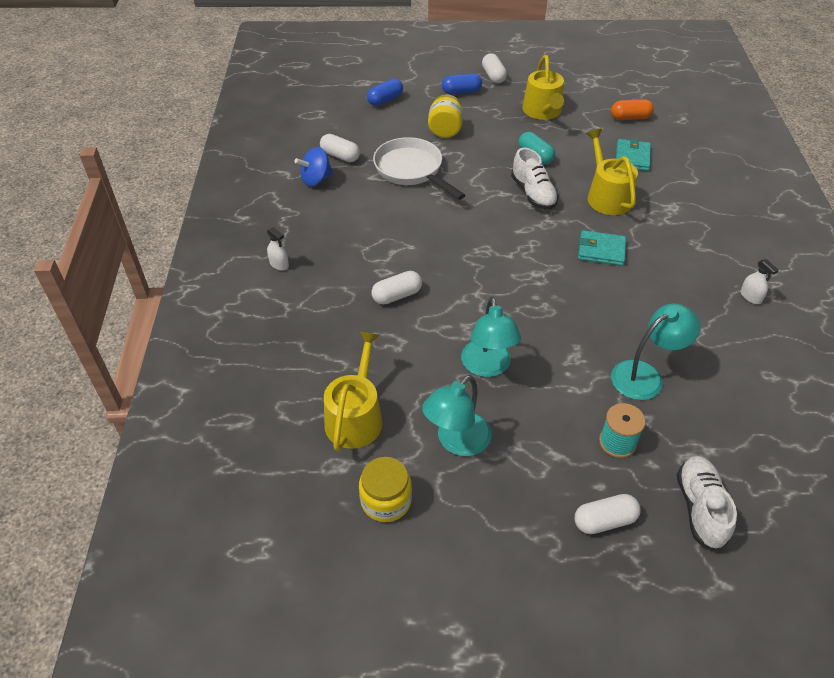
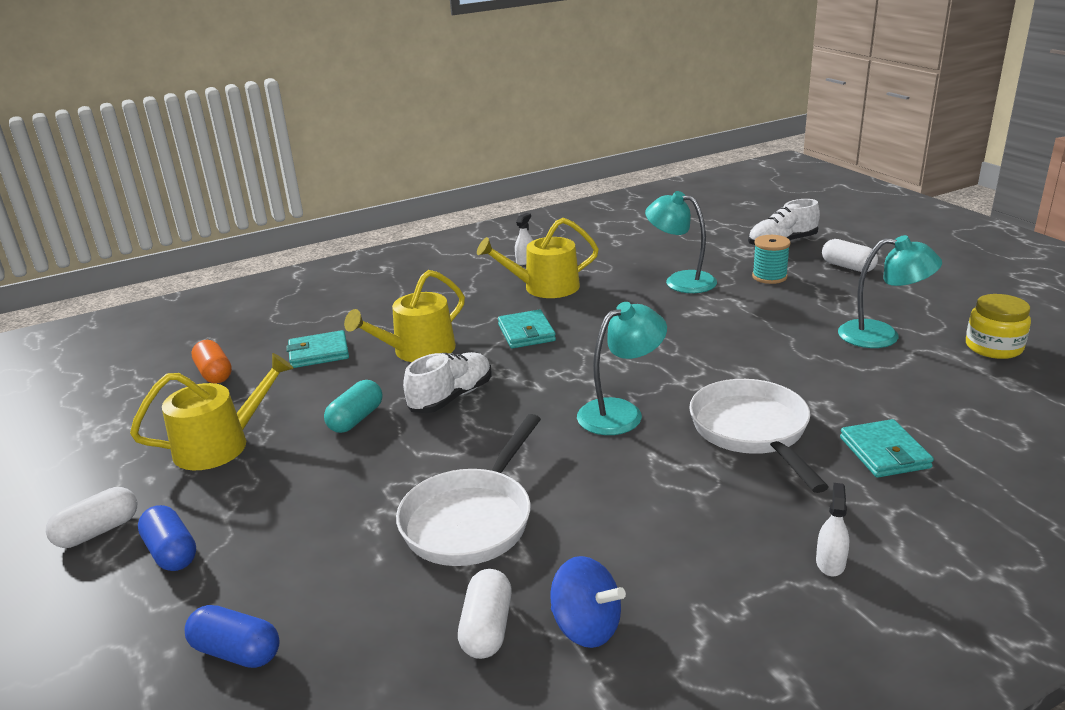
camera: 115 degrees left, 20 degrees down
yellow watering can [324,331,382,451] -> yellow watering can moved to [477,218,599,298]
white capsule [372,271,422,305] -> white pan [689,379,829,493]
yellow jar [428,94,463,138] -> none
turquoise lamp [461,297,521,377] -> turquoise lamp moved to [577,302,667,435]
none -> turquoise wallet [840,419,934,478]

